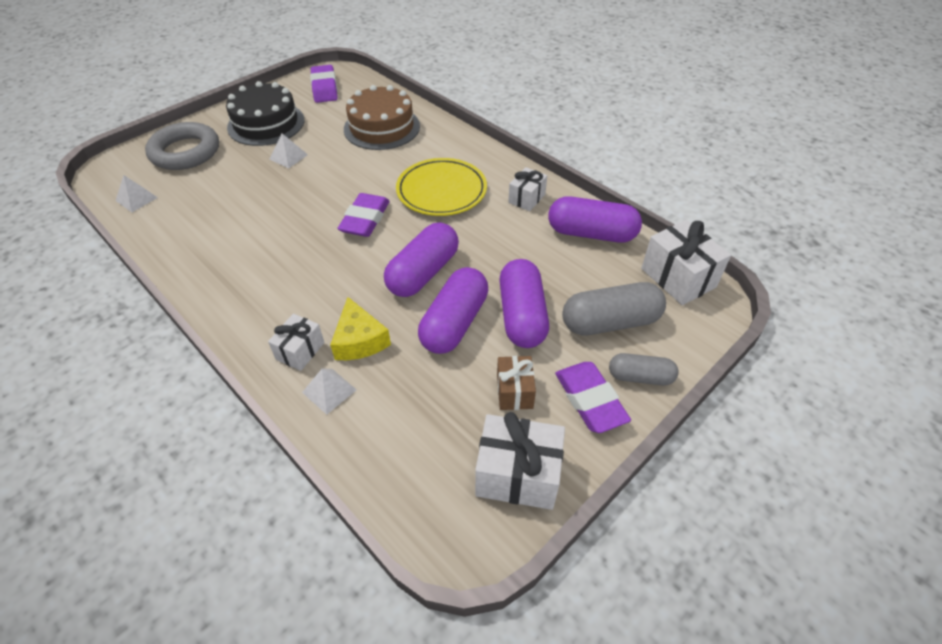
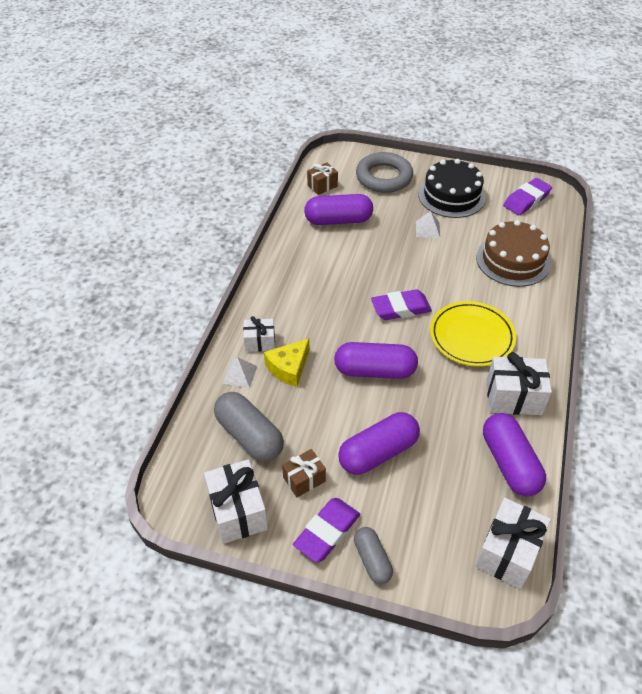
camera: 60 degrees right, 0 degrees up
white pyramid [116,175,158,212] -> brown gift [307,162,338,195]
purple capsule [418,267,488,354] -> purple capsule moved to [304,194,373,225]
white gift [508,167,547,211] -> white gift [486,352,552,415], size x1.65
grey capsule [562,282,666,335] -> grey capsule moved to [214,392,284,462]

